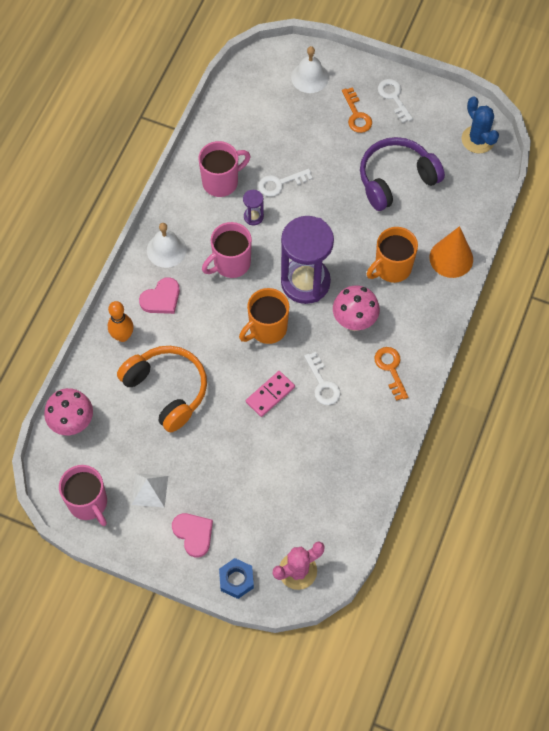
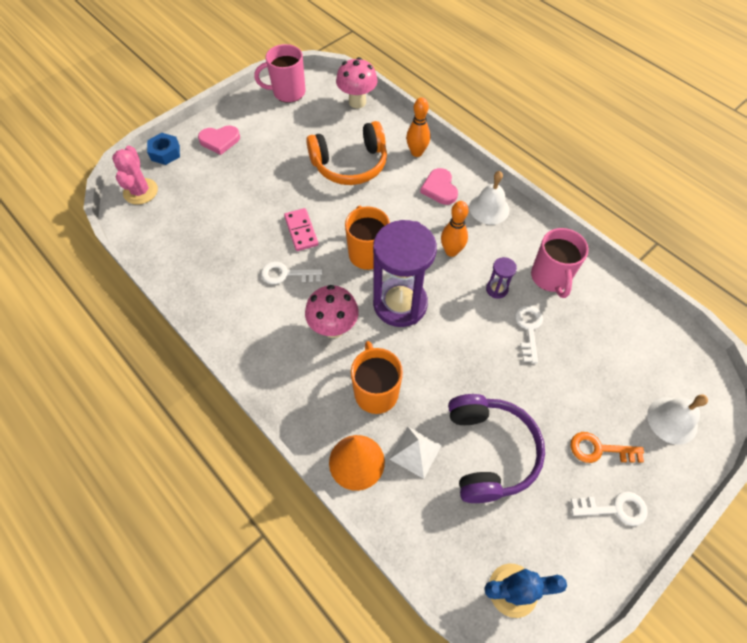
camera: 115 degrees right, 5 degrees down
white pyramid [131,473,168,508] -> white pyramid moved to [389,427,442,479]
pink mug [202,222,252,278] -> orange bowling pin [441,201,469,257]
orange key [374,347,408,401] -> none

